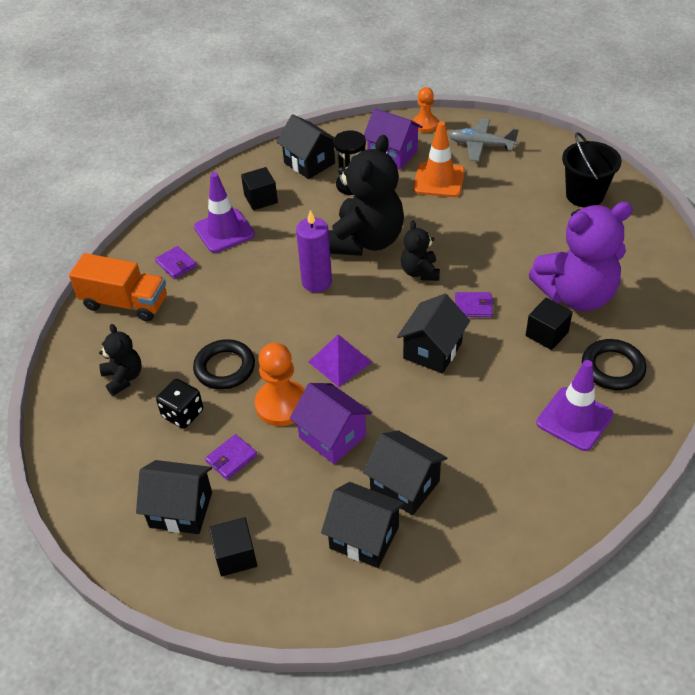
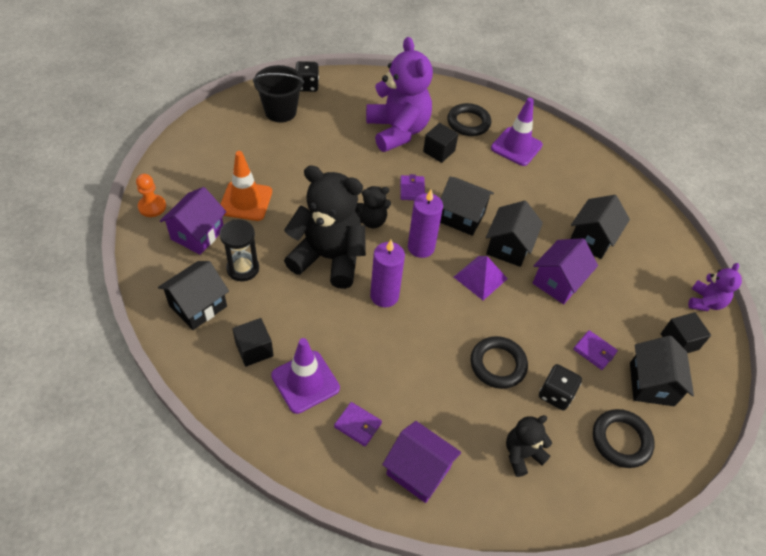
camera: 100 degrees left, 5 degrees up
orange truck [69,253,167,322] -> purple house [382,421,461,503]
purple wallet [155,246,197,279] -> purple wallet turned 75 degrees clockwise [334,402,382,447]
orange pawn [255,343,305,426] -> none
black house [321,482,405,568] -> black house moved to [486,201,543,267]
grey plane [449,118,519,161] -> none
none -> black dice [295,61,319,92]
none -> purple candle [408,190,443,258]
none -> black ring [593,409,655,468]
none -> purple teddy bear [688,263,742,311]

